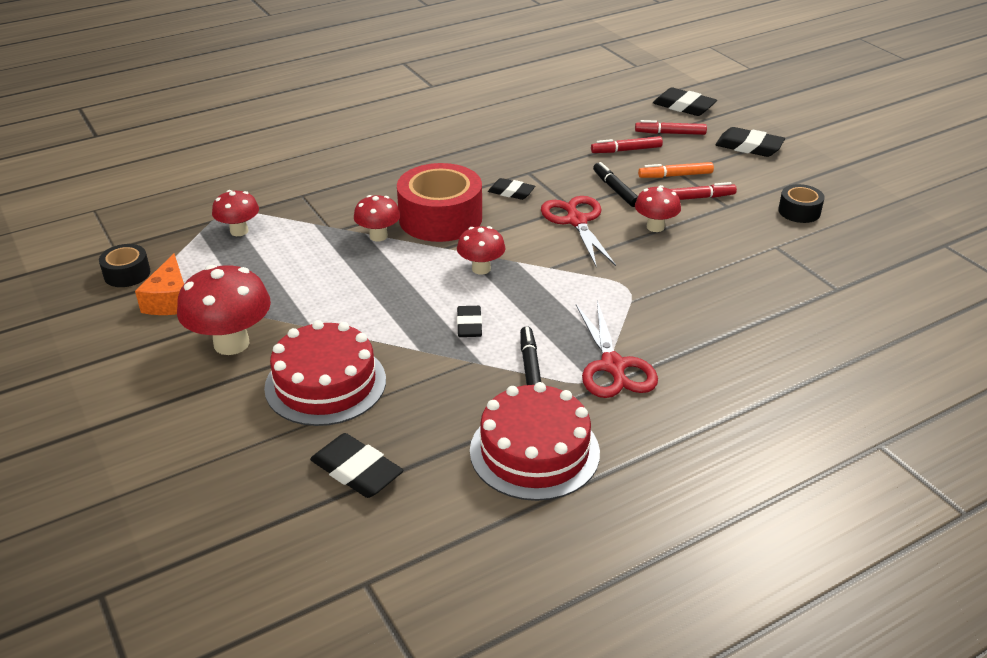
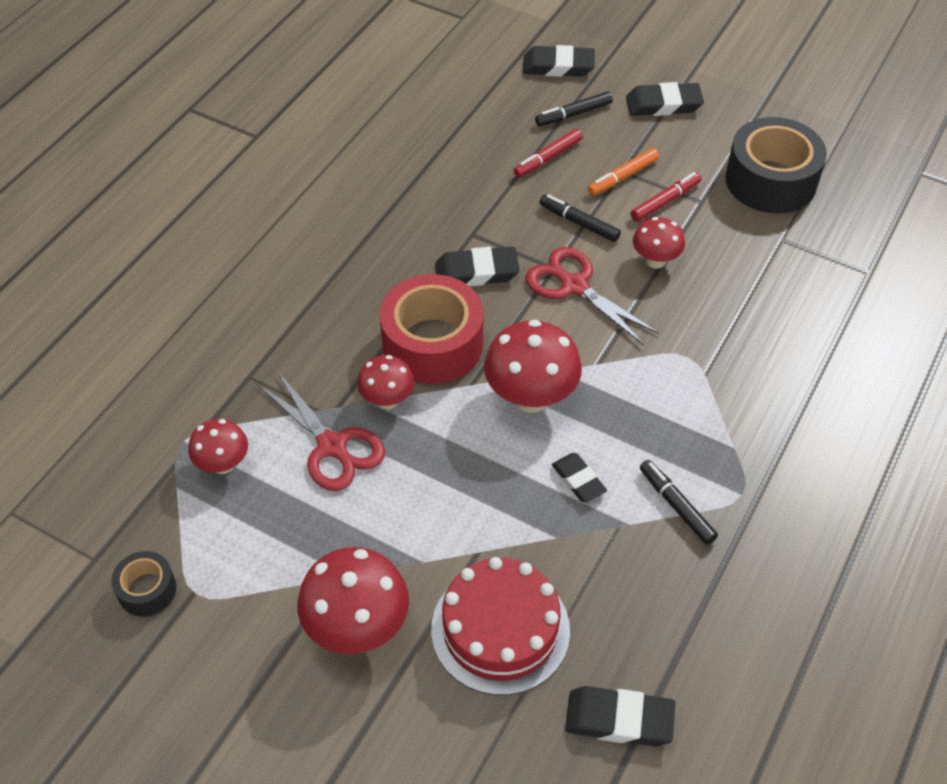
camera: 30 degrees left, 15 degrees up
orange cheese [135,253,184,315] -> none
red mushroom [457,226,506,275] -> red mushroom [484,320,582,413], size x1.69
red cake [470,382,600,501] -> none
black eraser [488,178,535,200] -> black eraser [435,247,519,286], size x1.52
red scissors [576,301,658,398] -> red scissors moved to [258,372,385,491]
red marker [635,120,707,135] -> black marker [535,91,613,126]
black tape [778,184,824,223] -> black tape [725,117,827,213], size x2.00

